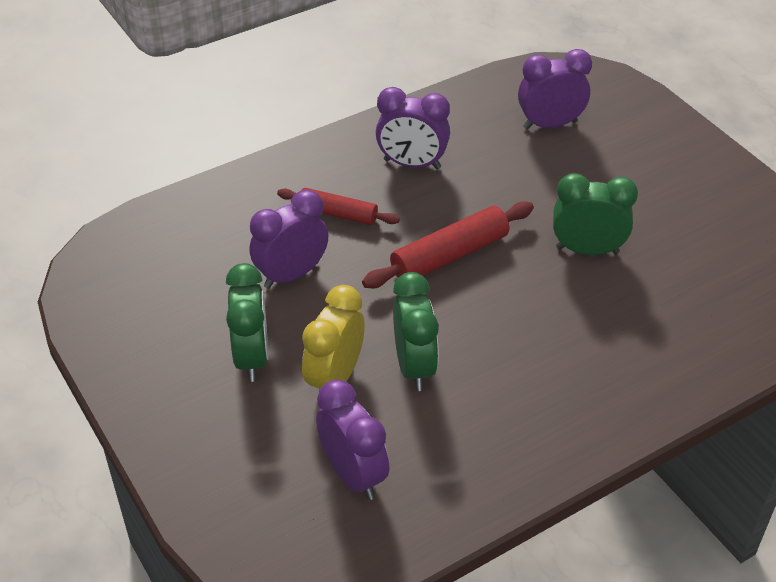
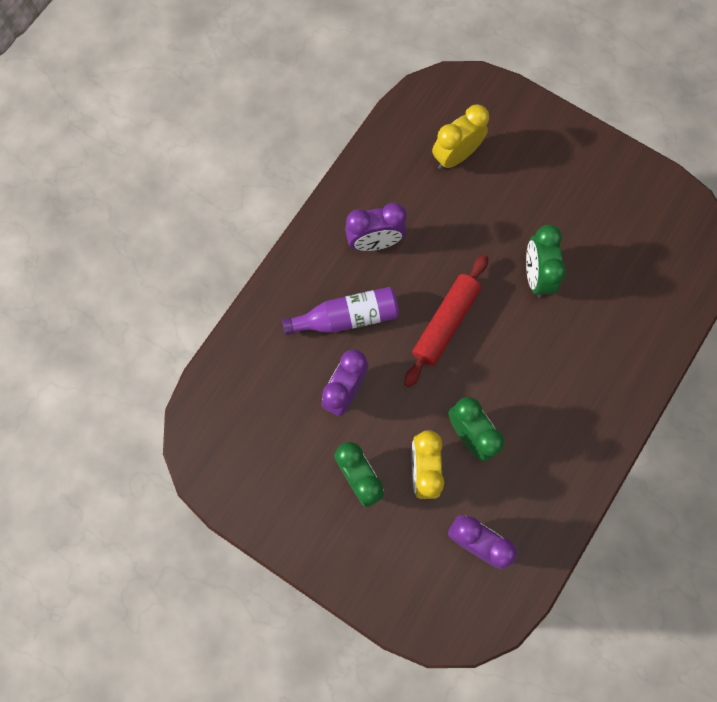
camera: 25 degrees left, 30 degrees up
red rolling pin [277,188,400,225] -> purple bottle [282,287,399,335]
purple clock [518,49,592,130] -> yellow clock [432,104,489,169]
green clock [553,173,638,255] -> green clock turned 75 degrees counterclockwise [526,225,566,298]

